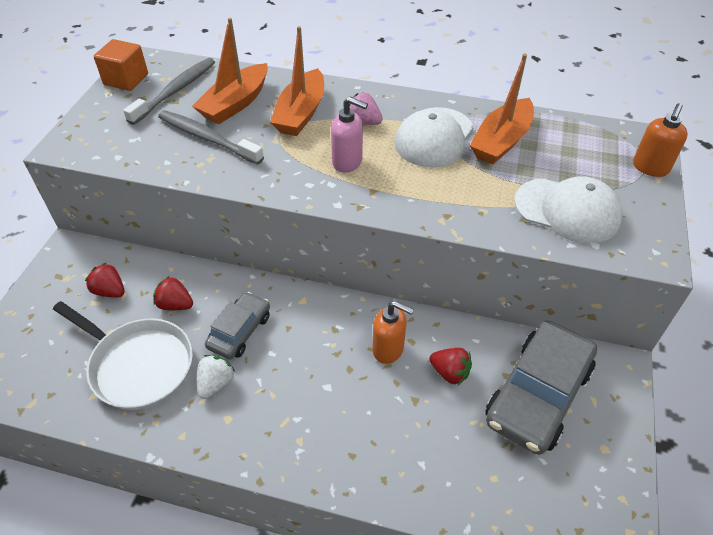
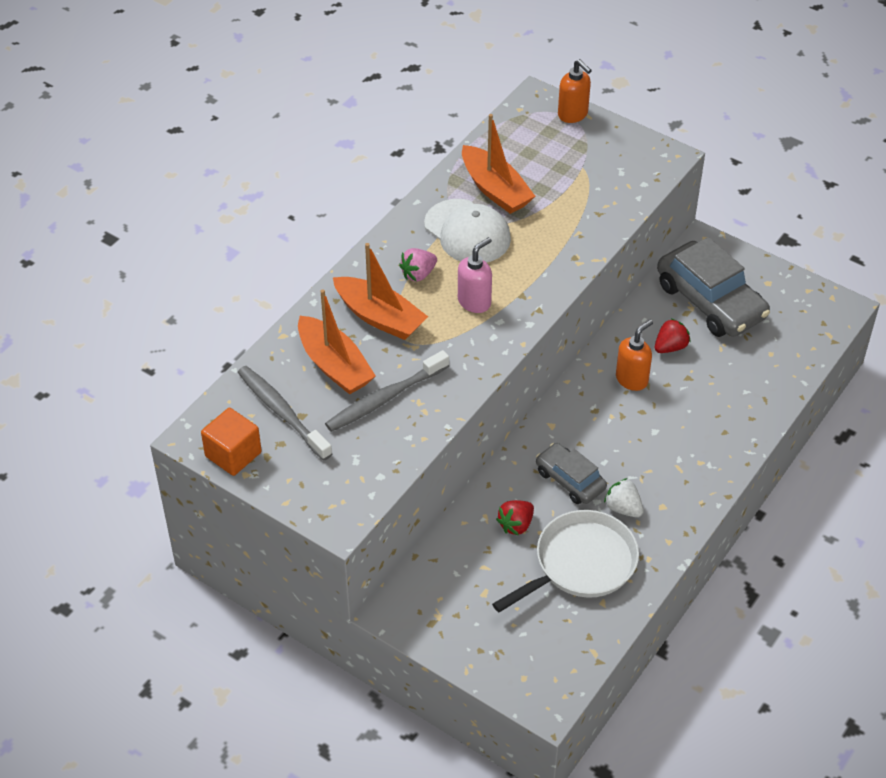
camera: 70 degrees left, 0 degrees up
red strawberry [85,262,124,298] -> none
white cap [514,176,622,244] -> none

